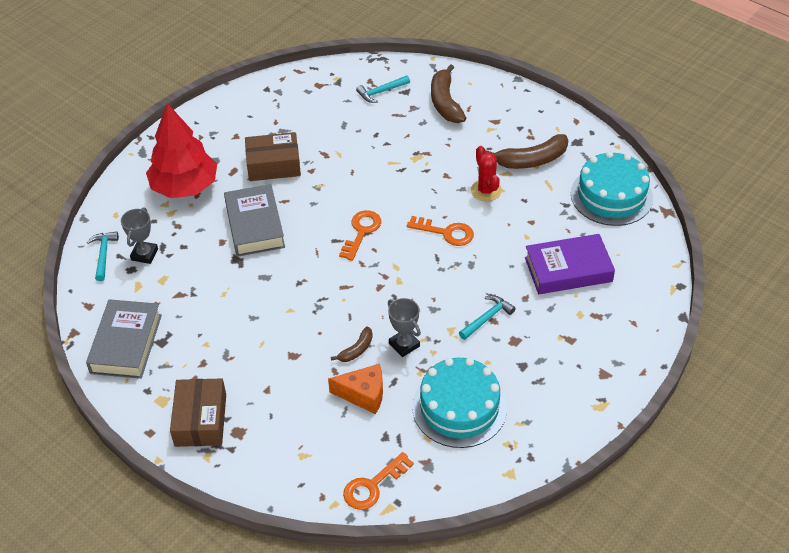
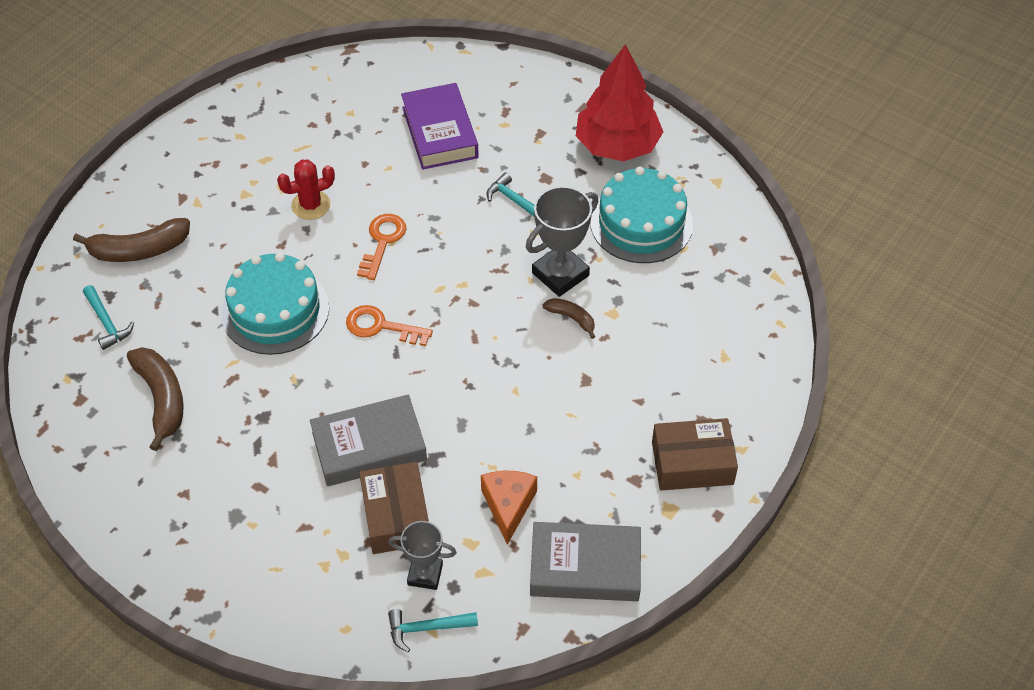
camera: 95 degrees left, 5 degrees up
red tree [146,103,217,198] -> red tree moved to [576,44,663,161]
brown box [245,132,301,181] -> brown box moved to [359,462,429,554]
orange cheese [328,364,383,414] -> orange cheese moved to [481,471,537,545]
orange key [343,452,414,510] -> none
grey trophy [388,298,421,357] -> grey trophy [526,186,599,297], size x1.57
brown banana [485,134,568,169] -> brown banana moved to [127,347,184,451]
turquoise cake [571,151,653,226] -> turquoise cake moved to [221,252,329,355]

